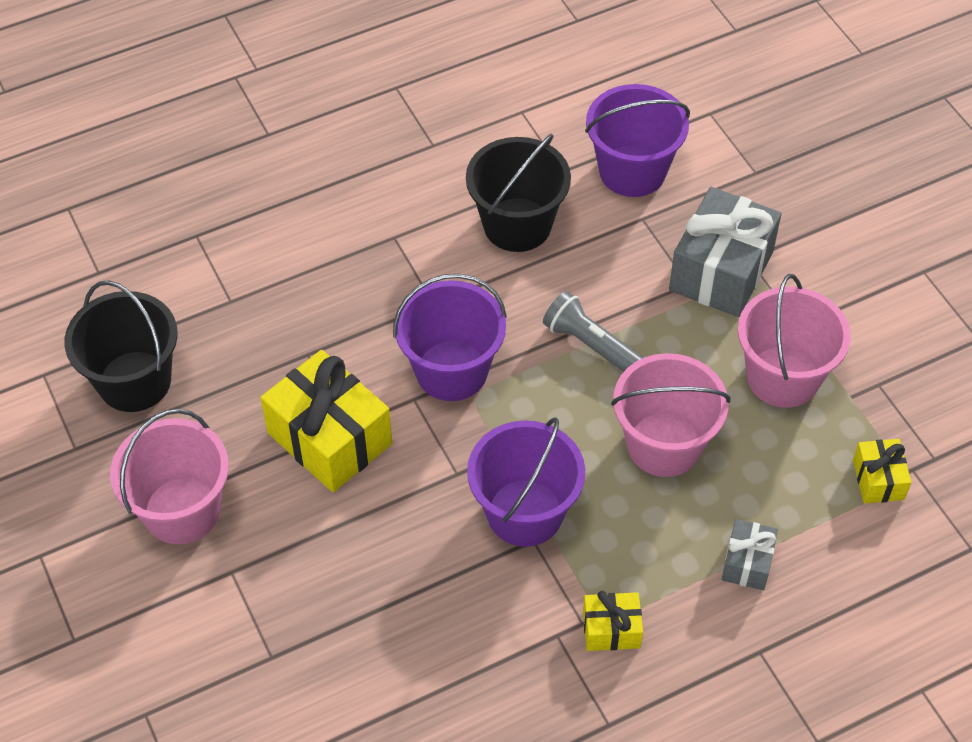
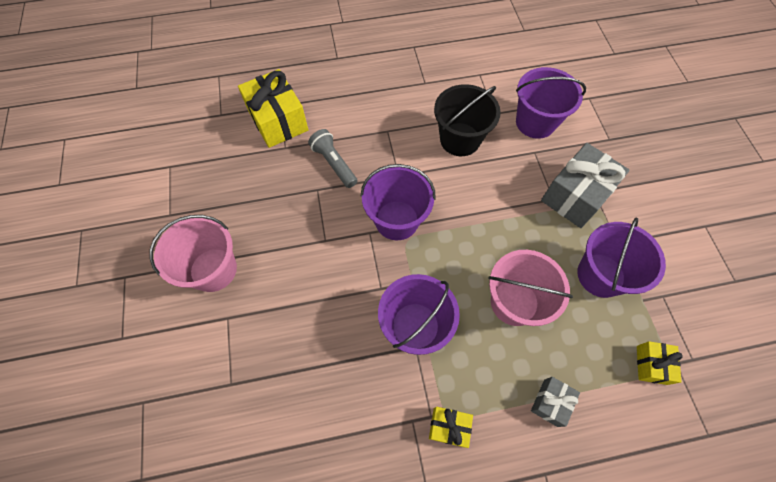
camera: 15 degrees right, 10 degrees up
black bucket [64,280,178,412] -> none
yellow gift [261,350,392,492] -> yellow gift moved to [238,69,308,148]
grey flashlight [543,291,644,372] -> grey flashlight moved to [308,129,358,188]
pink bucket [738,274,851,408] -> purple bucket [577,218,666,298]

